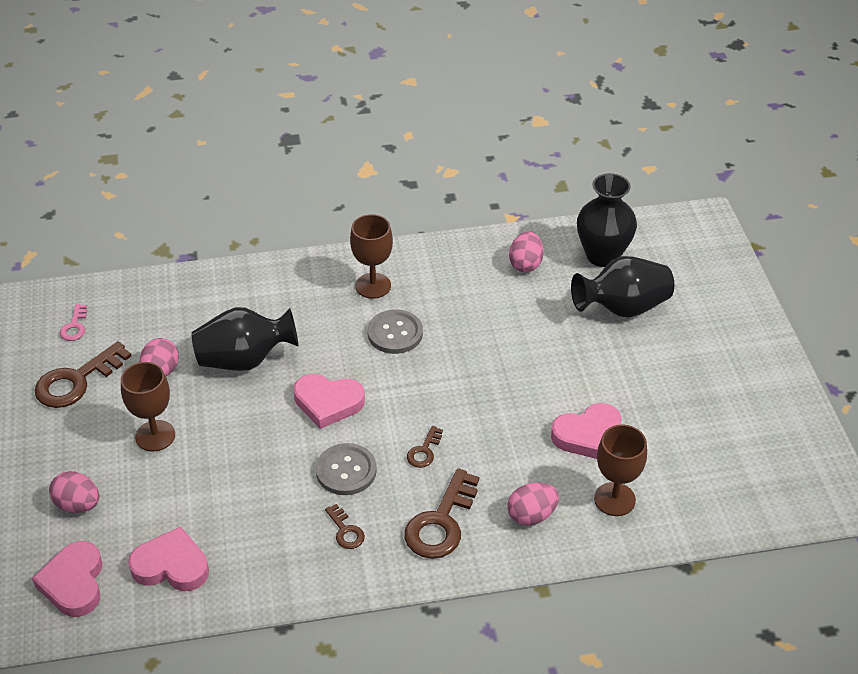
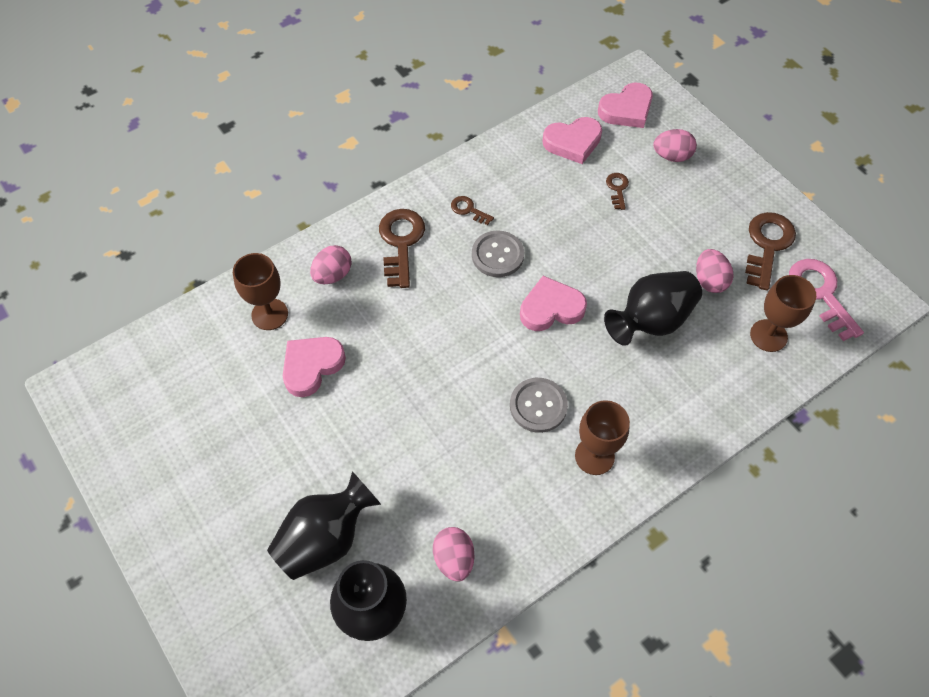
camera: 155 degrees right, 15 degrees up
pink heart [32,541,103,617] -> pink heart turned 90 degrees clockwise [598,83,653,128]
pink key [60,304,87,341] -> pink key [789,259,864,341], size x1.98
brown goblet [121,362,175,452] -> brown goblet moved to [750,275,816,352]
brown key [407,426,443,468] -> brown key moved to [606,173,629,210]

